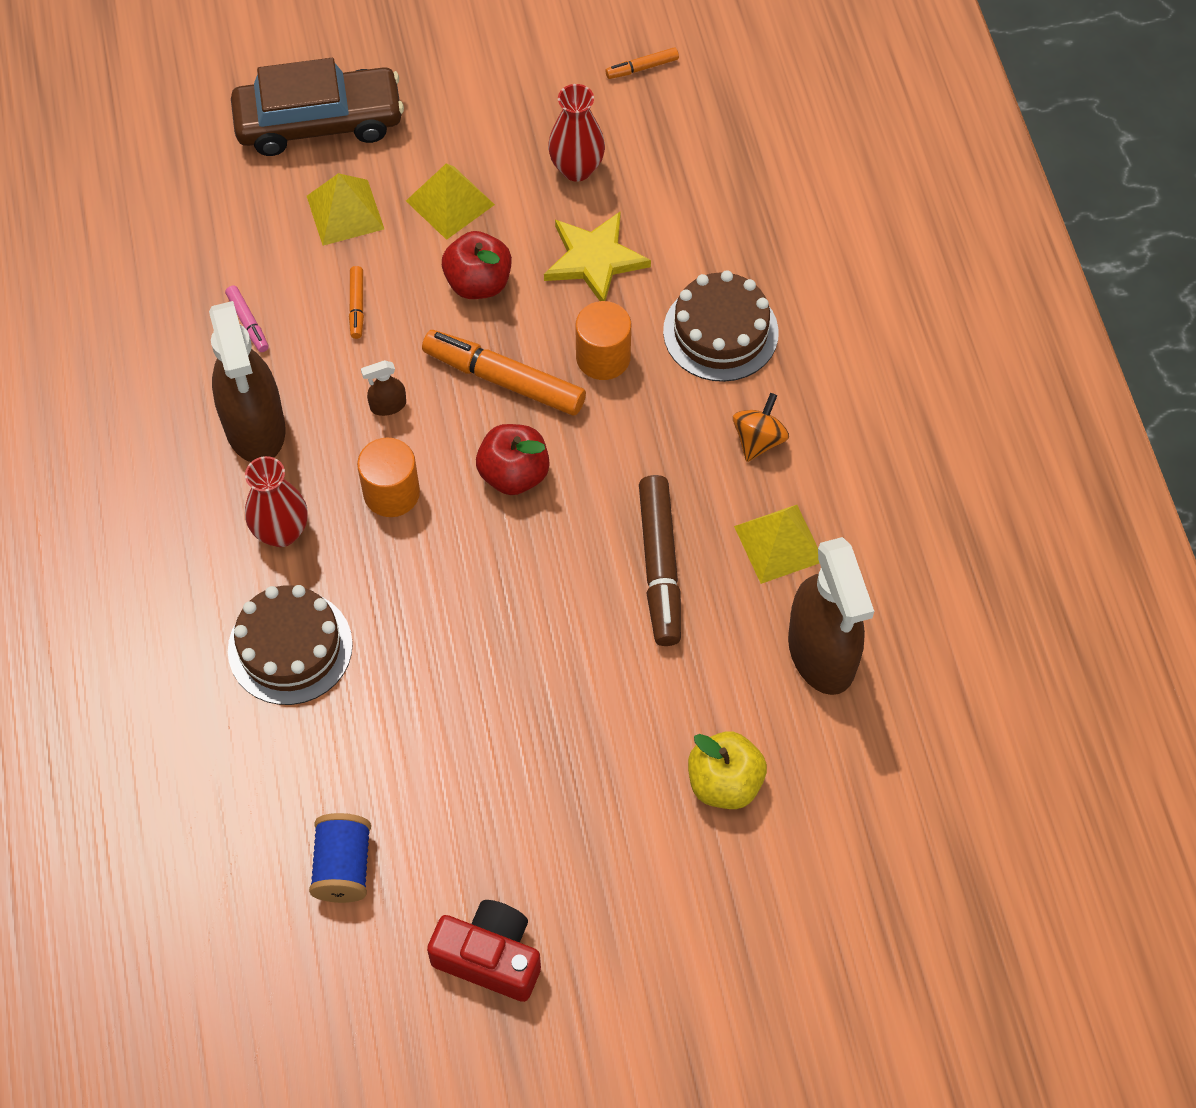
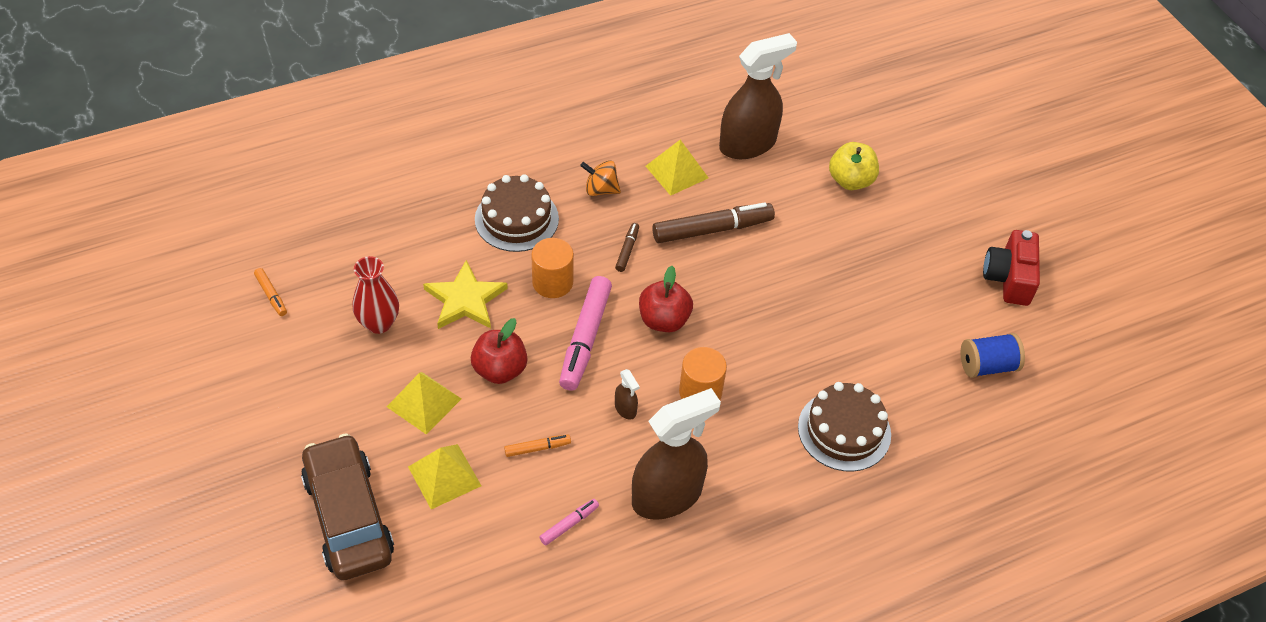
camera: 105 degrees left, 10 degrees down
red vase [245,456,308,547] -> none
orange marker [422,330,586,415] -> pink marker [559,276,612,391]
none -> brown marker [615,223,639,272]

